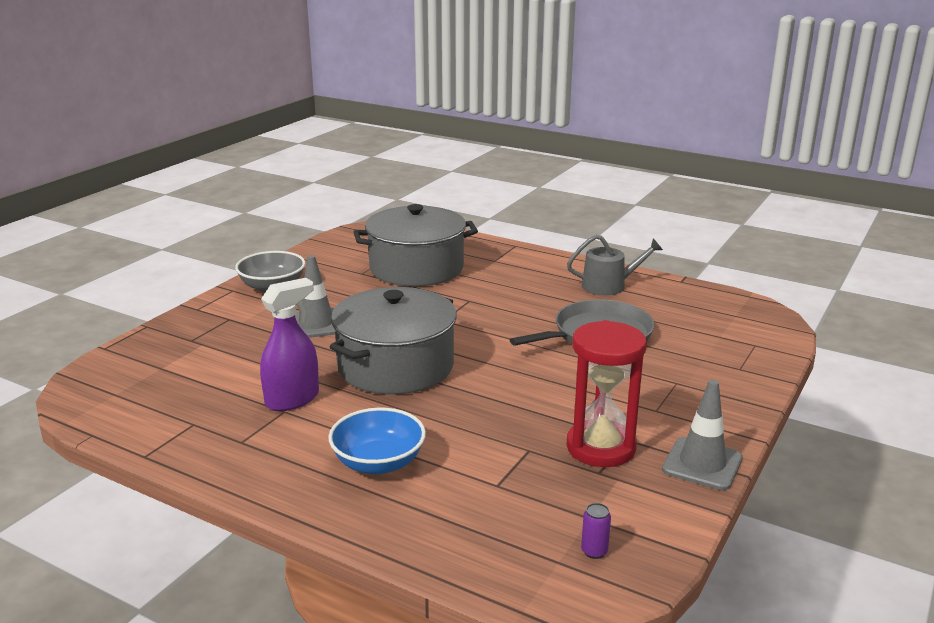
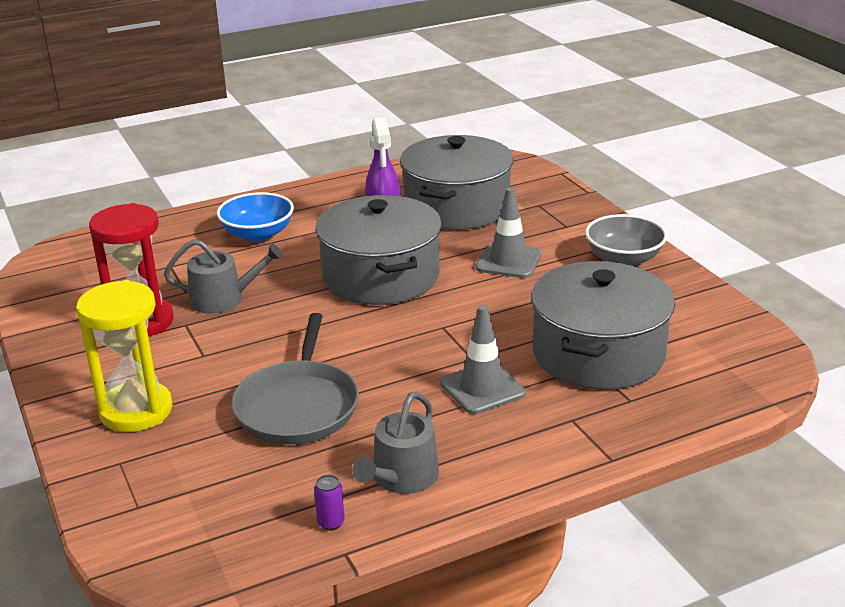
camera: 125 degrees right, 5 degrees up
purple can [581,503,611,559] -> purple can moved to [314,475,344,530]
grey traffic cone [662,380,742,490] -> grey traffic cone moved to [440,305,526,414]
none -> yellow hourglass [76,280,173,432]
none -> grey watering can [164,239,284,314]
none -> grey pot [400,135,513,230]

